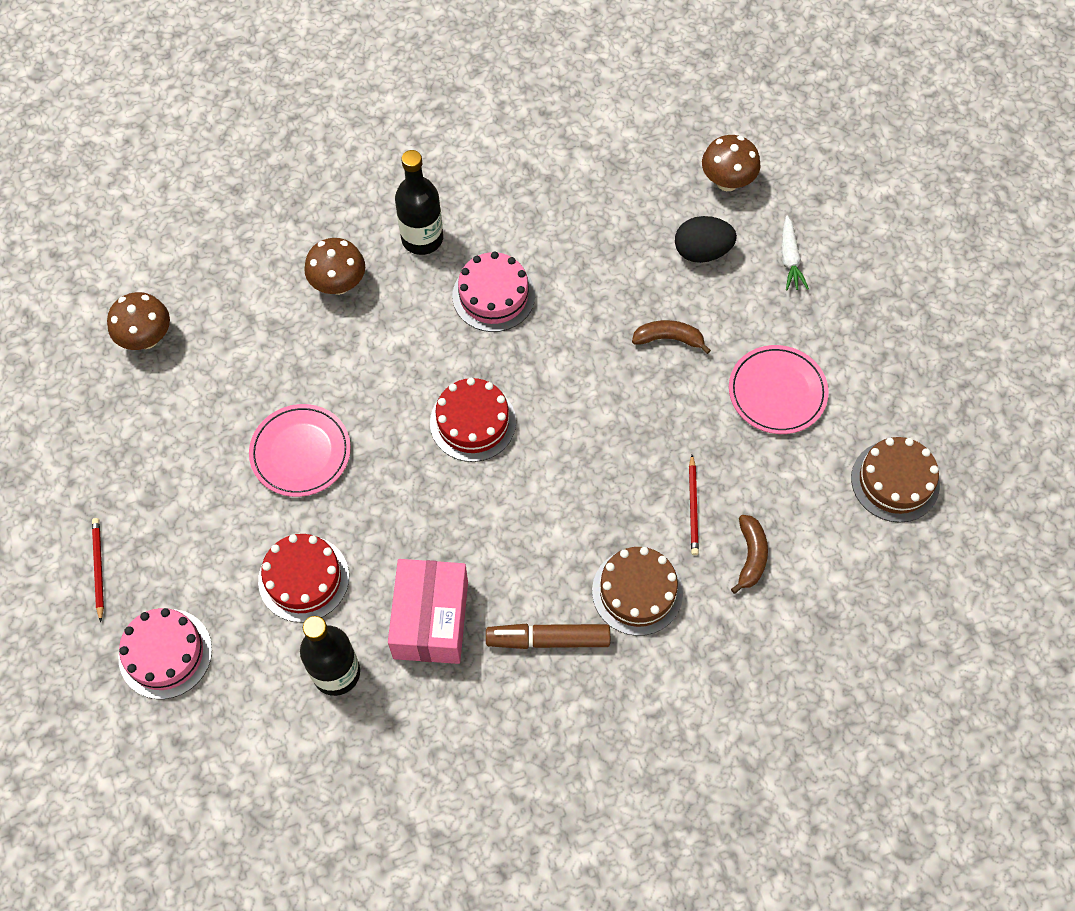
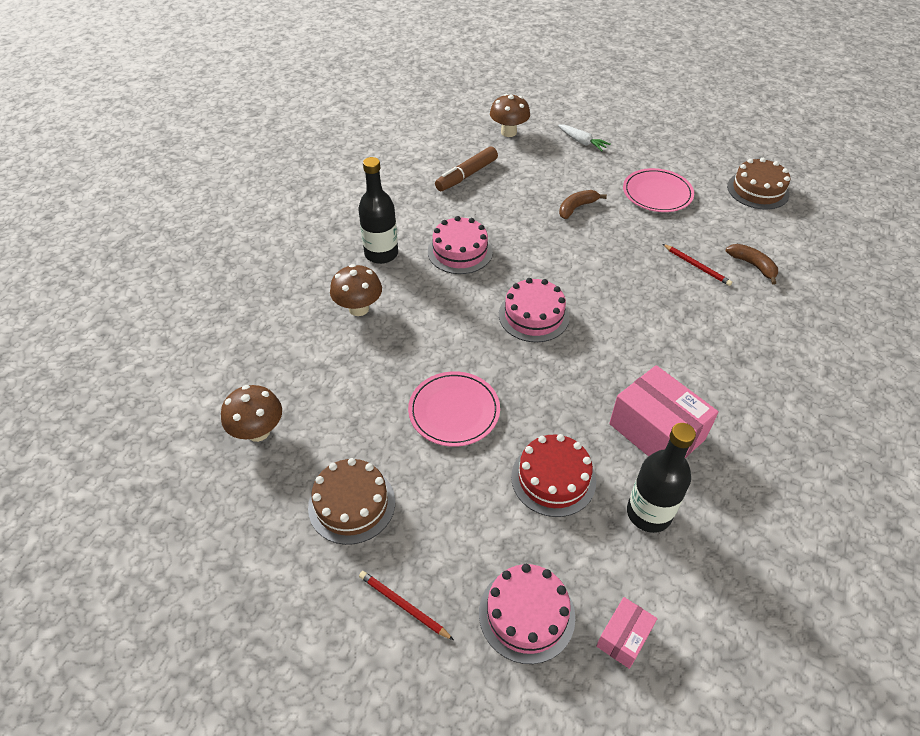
camera: 45 degrees left, 15 degrees down
red cake [430,378,516,462] -> pink cake [499,278,569,342]
brown marker [486,624,610,649] -> brown marker moved to [435,147,498,191]
brown cake [592,547,683,636] -> brown cake moved to [308,458,395,545]
black egg [675,216,737,263] -> none
none -> pink box [596,597,657,669]

